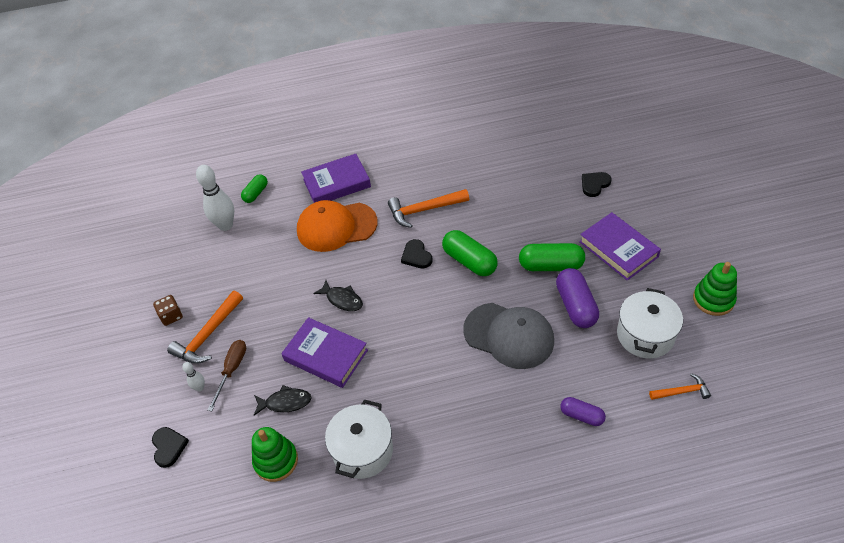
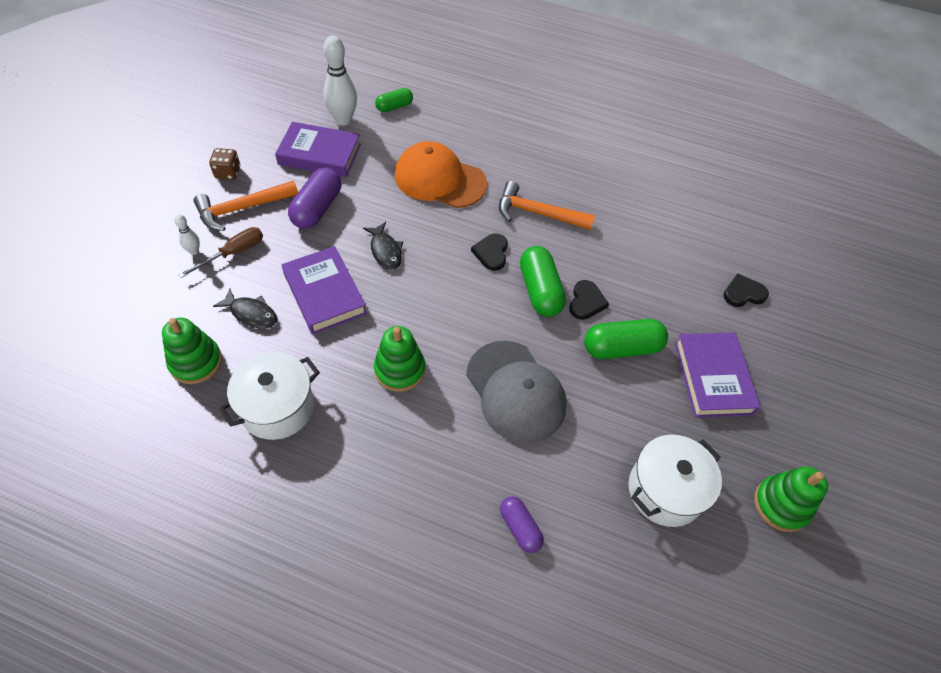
camera: 25 degrees right, 5 degrees up
black heart [152,427,189,468] -> black heart moved to [569,280,609,320]
purple book [301,154,371,203] -> purple book moved to [275,122,361,177]
green capsule [519,243,585,271] -> green capsule turned 45 degrees counterclockwise [584,319,668,359]
purple capsule [556,268,599,328] -> purple capsule moved to [288,167,341,229]
orange hammer [649,373,711,400] -> none
none -> green stacking toy [374,326,425,392]

